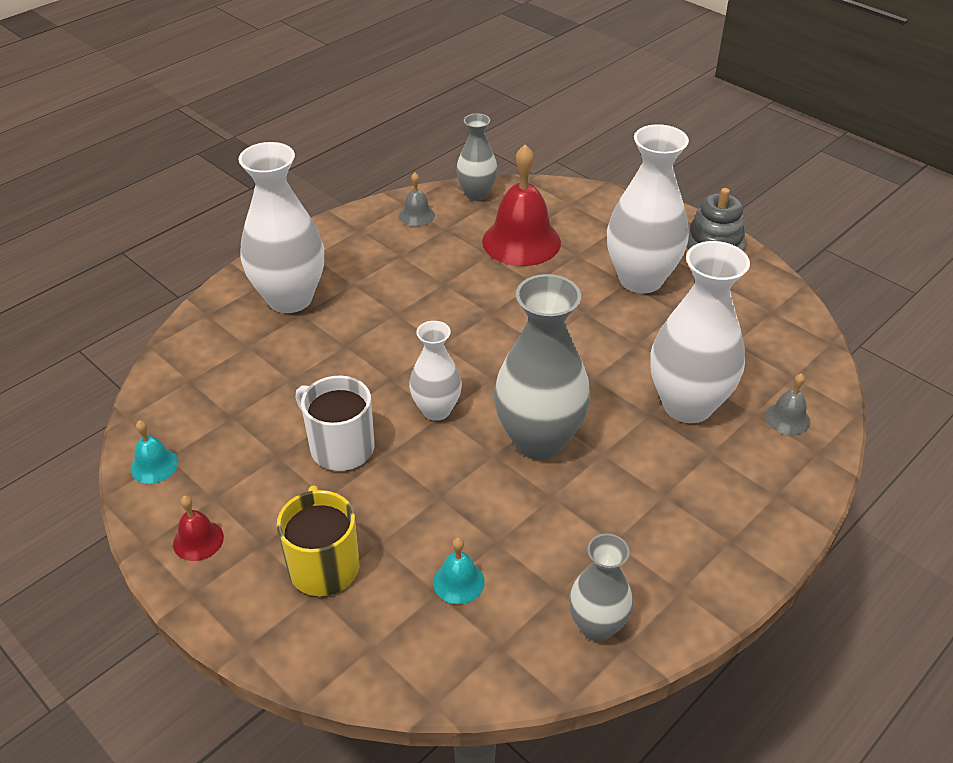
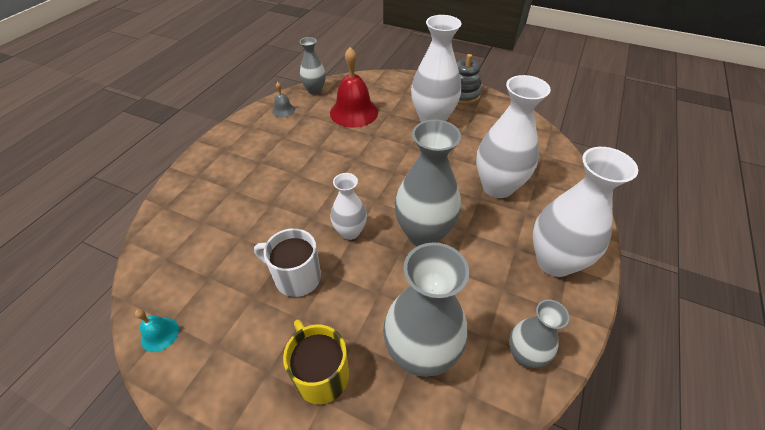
camera: 20 degrees left, 5 degrees up
red bell [173,496,224,561] -> none
white vase [238,142,324,313] -> white vase moved to [533,147,638,277]
turquoise bell [433,537,485,604] -> grey vase [383,242,469,377]
grey bell [765,373,810,435] -> none

